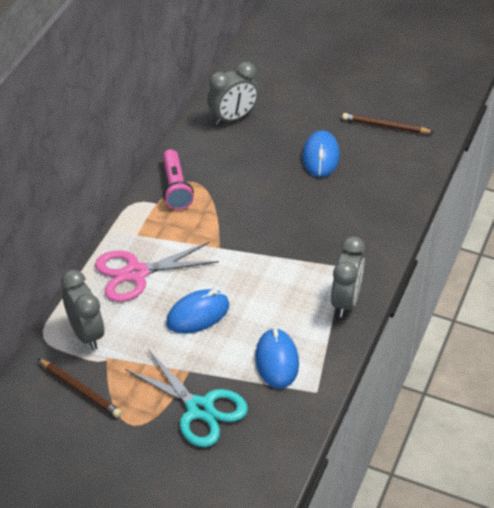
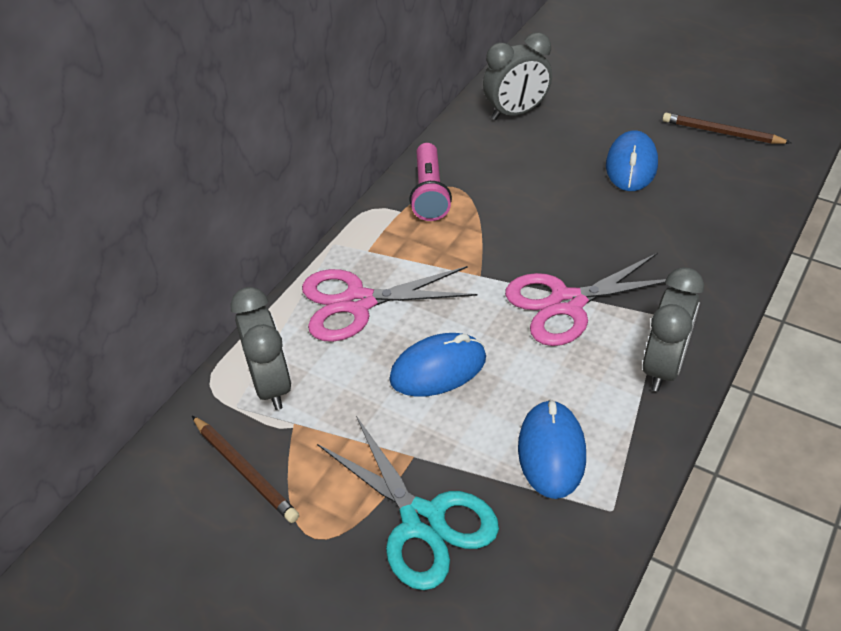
camera: 10 degrees right, 0 degrees up
none -> pink scissors [505,253,666,346]

